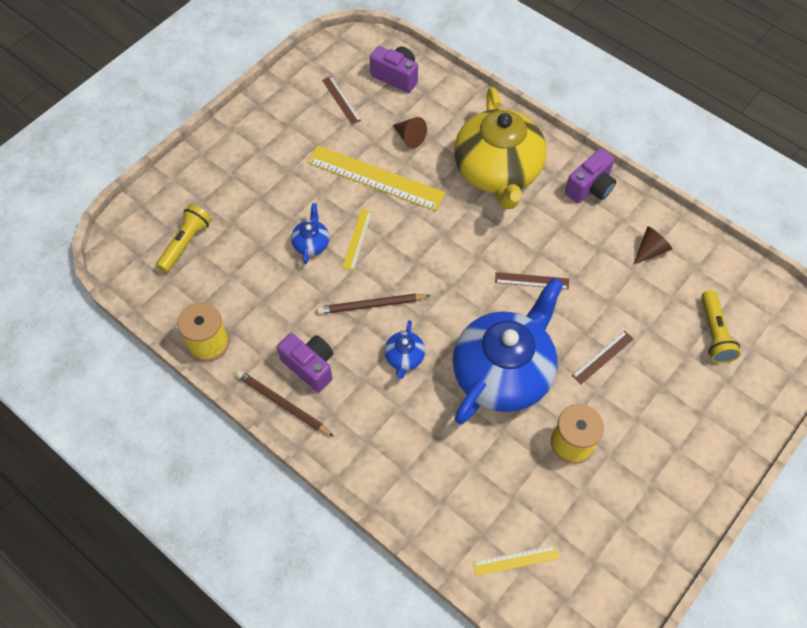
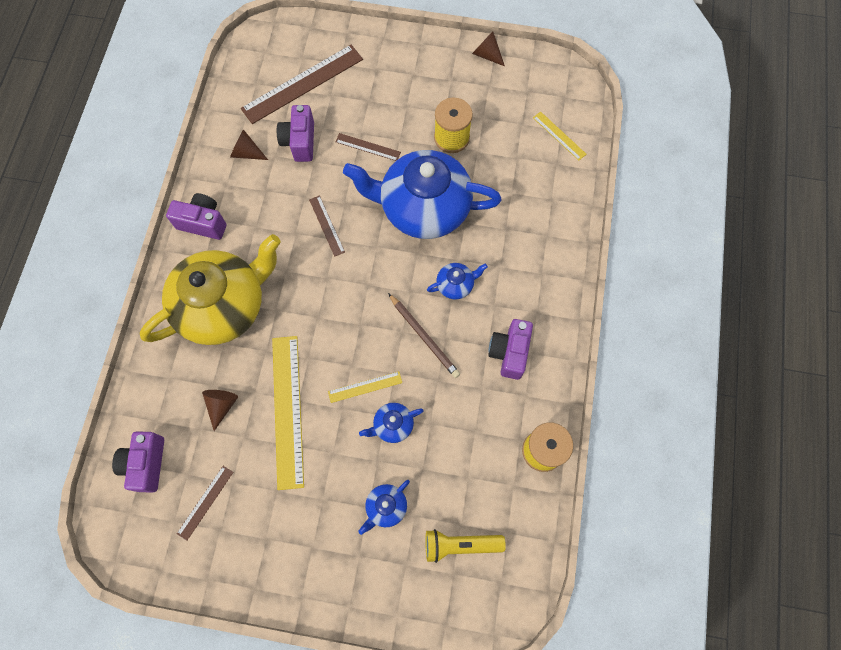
camera: 120 degrees left, 10 degrees up
brown pencil [236,370,334,437] -> none
yellow flashlight [701,290,741,363] -> brown ruler [241,45,363,124]
none -> purple camera [277,105,314,162]
none -> blue teapot [358,480,410,535]
none -> brown cone [472,32,505,66]

